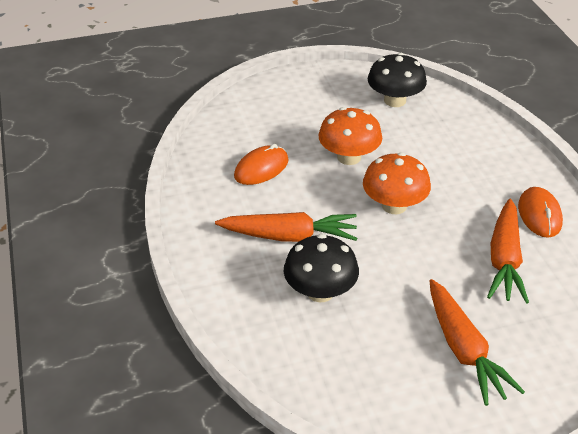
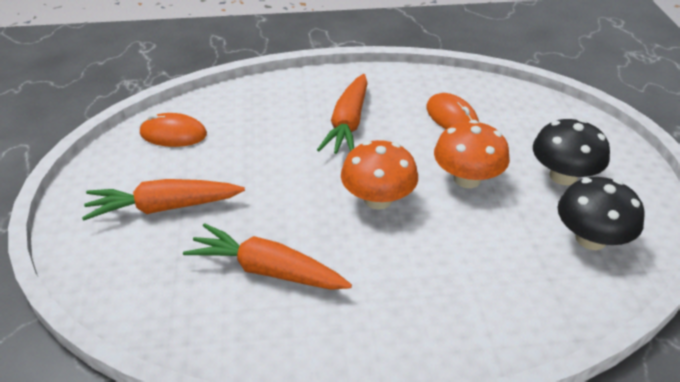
camera: 100 degrees right, 0 degrees up
black mushroom [284,234,359,302] -> black mushroom moved to [533,119,610,185]
orange mouse [518,187,563,238] -> orange mouse moved to [140,113,207,147]

